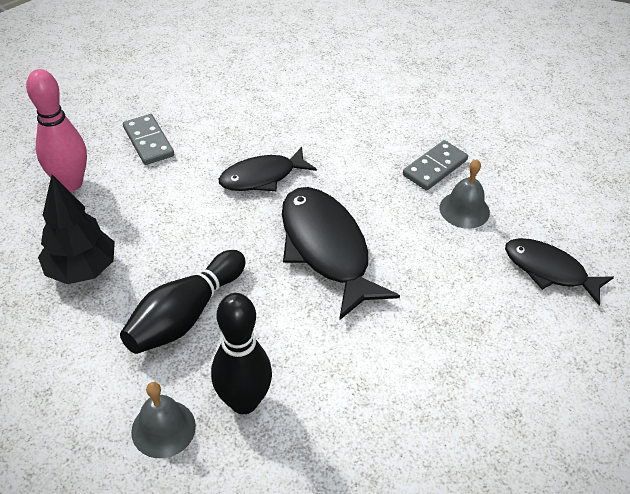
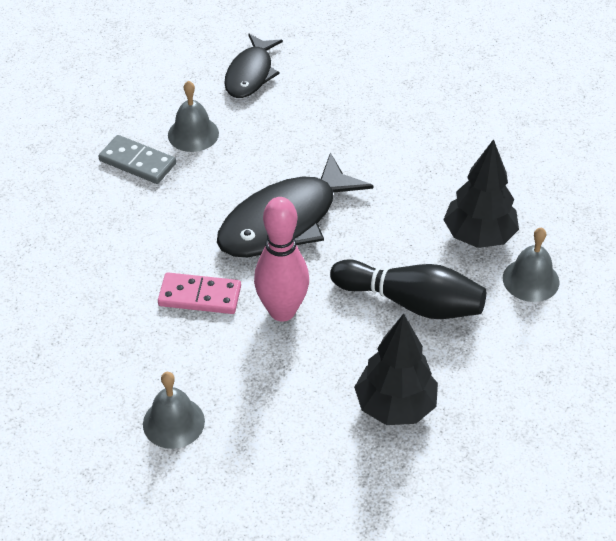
camera: 105 degrees left, 0 degrees up
pink bowling pin [26,69,87,192] -> pink bowling pin moved to [254,197,309,321]
grey domino [123,114,174,165] -> grey bell [143,372,205,449]
black bowling pin [211,293,272,414] -> black tree [443,139,519,248]
black fish [219,147,317,191] -> pink domino [158,272,241,314]

